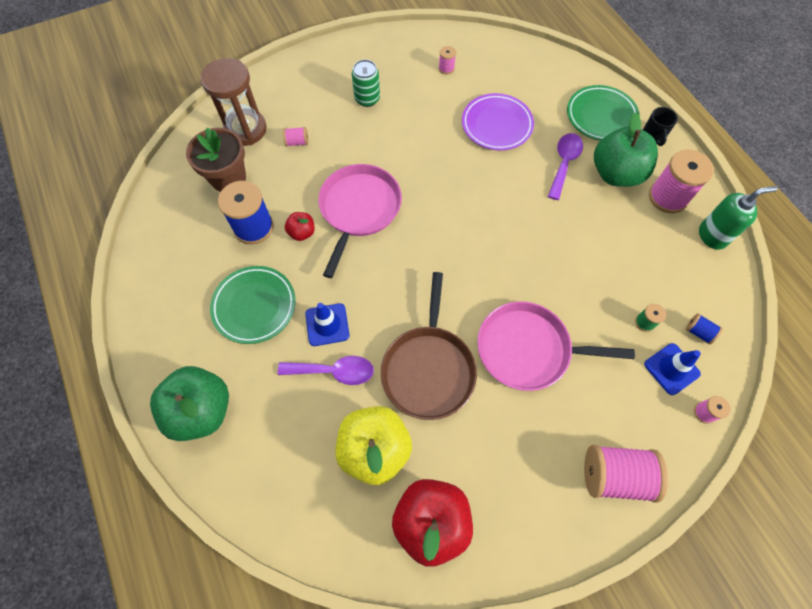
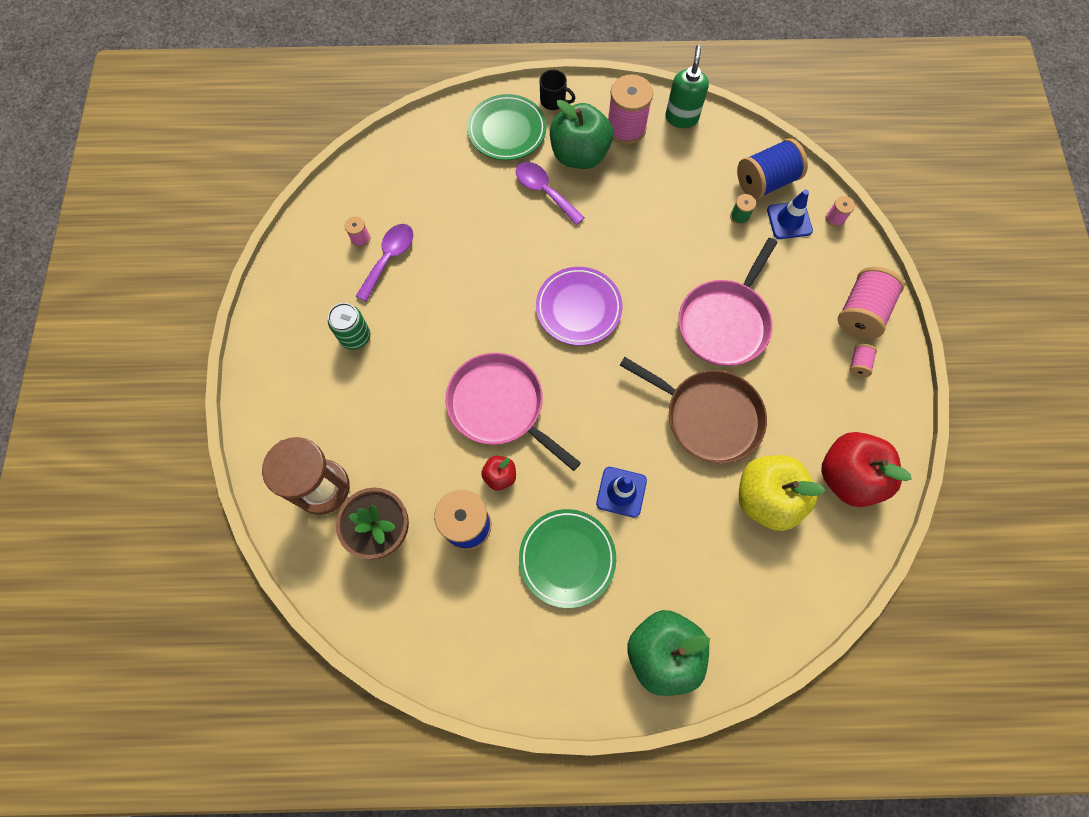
camera: 65 degrees left, 5 degrees up
purple spoon [278,356,374,385] -> purple spoon moved to [356,224,413,302]
pink spool [283,127,308,147] -> pink spool moved to [849,344,877,377]
purple plate [462,93,534,151] -> purple plate moved to [536,267,623,346]
blue spool [685,313,723,344] -> blue spool [737,138,808,200], size x2.16

